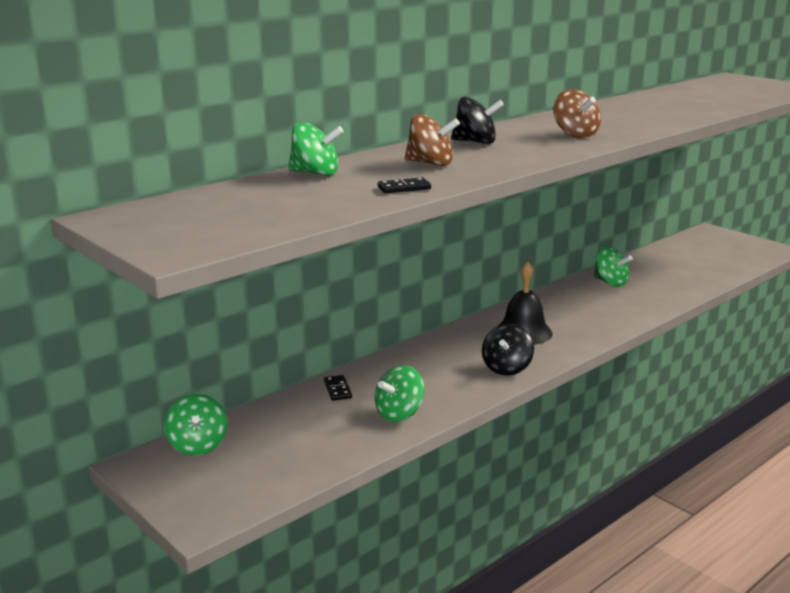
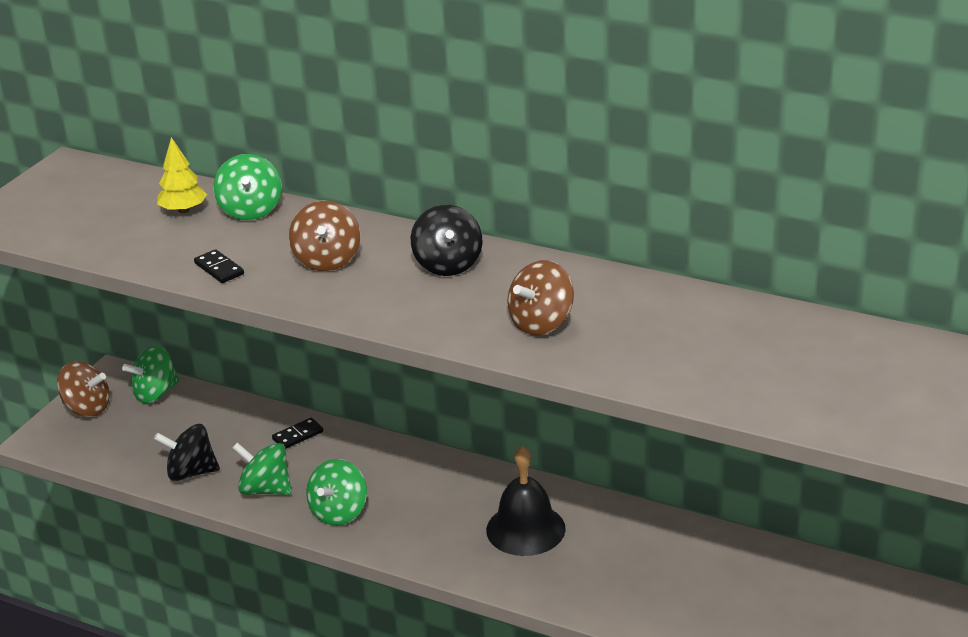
camera: 70 degrees right, 10 degrees up
black spinning top [482,324,534,376] -> black spinning top moved to [154,424,220,481]
green spinning top [594,247,632,287] -> green spinning top moved to [306,459,367,526]
none -> brown spinning top [57,361,110,417]
none -> yellow tree [157,137,207,213]

